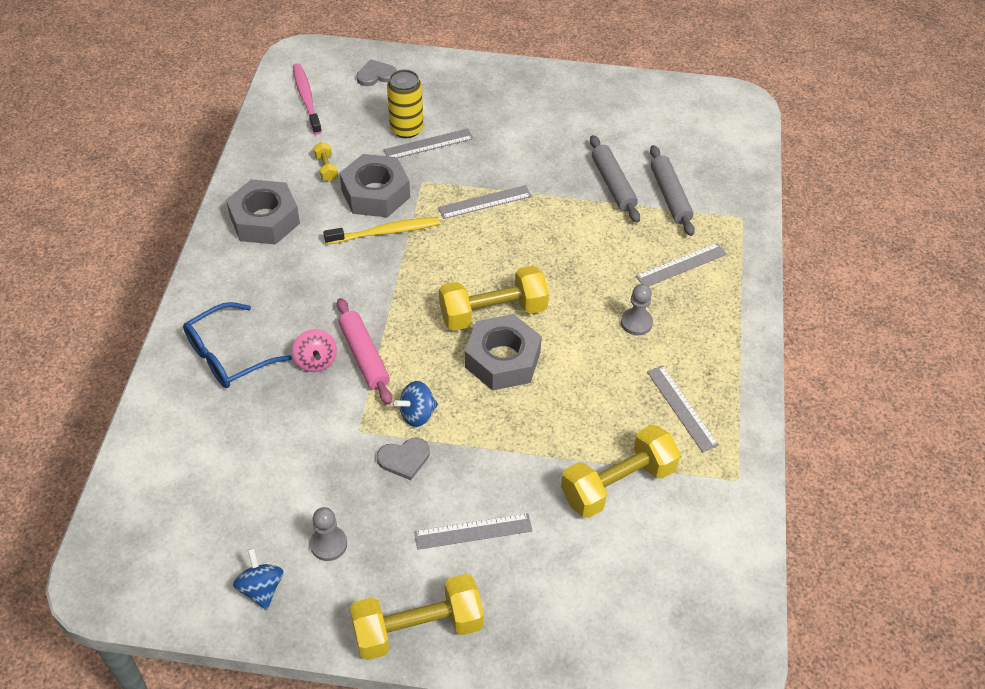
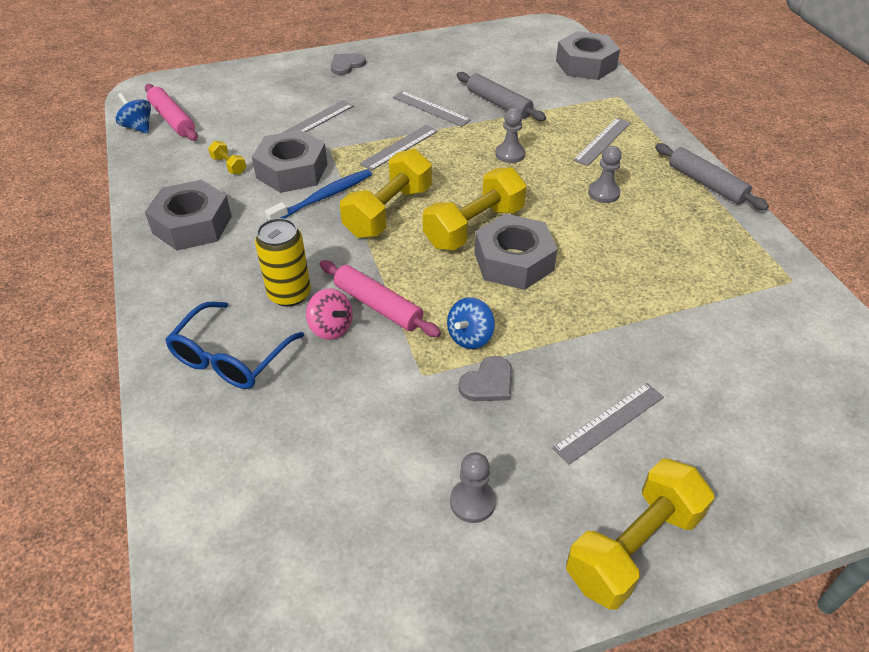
camera: 25 degrees left, 5 degrees down
blue spinning top [233,548,283,610] -> blue spinning top moved to [116,93,151,134]
pink toothbrush [293,63,322,135] -> pink rolling pin [145,84,198,141]
yellow toothbrush [323,217,440,245] -> blue toothbrush [265,169,372,220]
grey heart [356,60,397,86] -> grey heart moved to [331,54,366,75]
yellow can [387,69,423,138] -> yellow can moved to [255,218,311,307]
yellow dumbbell [561,425,680,518] -> yellow dumbbell moved to [340,149,432,238]
grey ruler [647,365,719,452] -> grey ruler moved to [393,91,471,127]
grey rolling pin [650,145,695,236] -> grey rolling pin moved to [655,143,769,210]
none -> grey pawn [495,108,525,163]
none -> grey nut [556,31,620,80]

